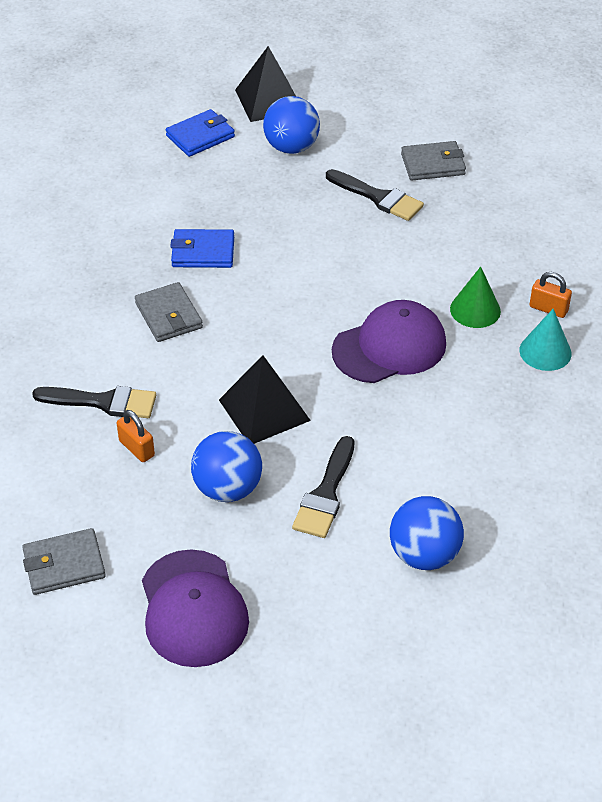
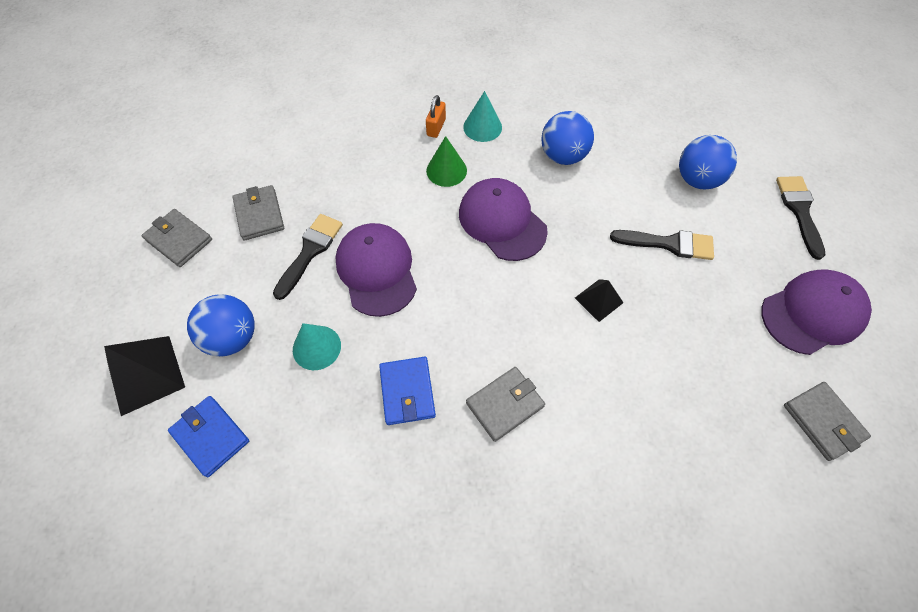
camera: 100 degrees left, 15 degrees up
black brush [32,386,156,418] -> black brush moved to [776,176,825,260]
orange padlock [117,410,155,462] -> none
blue ball [191,431,262,502] -> blue ball moved to [541,111,594,165]
black pyramid [219,355,311,444] -> black pyramid [575,279,623,322], size x0.59
none -> grey wallet [142,209,212,267]
none -> turquoise cone [293,323,341,370]
none -> purple cap [335,223,417,317]

